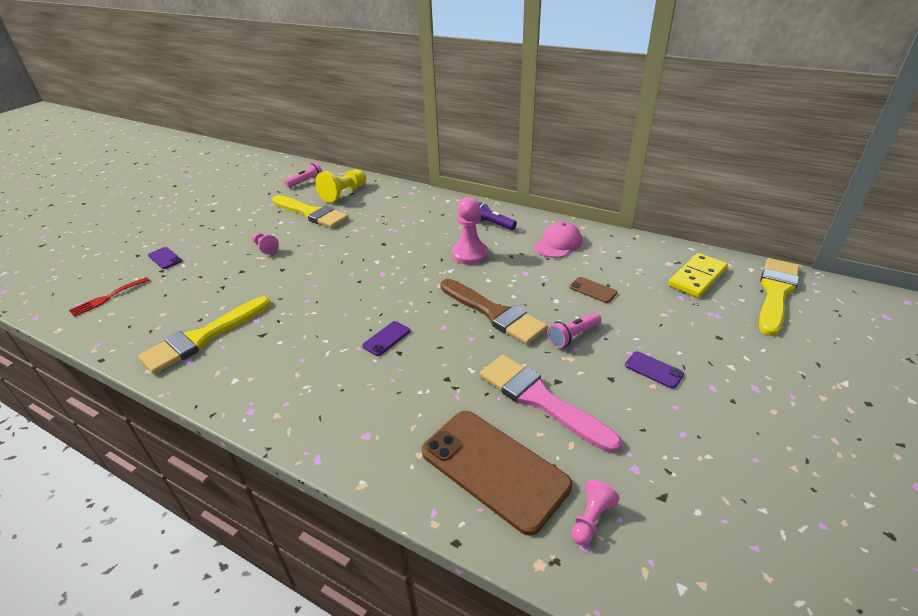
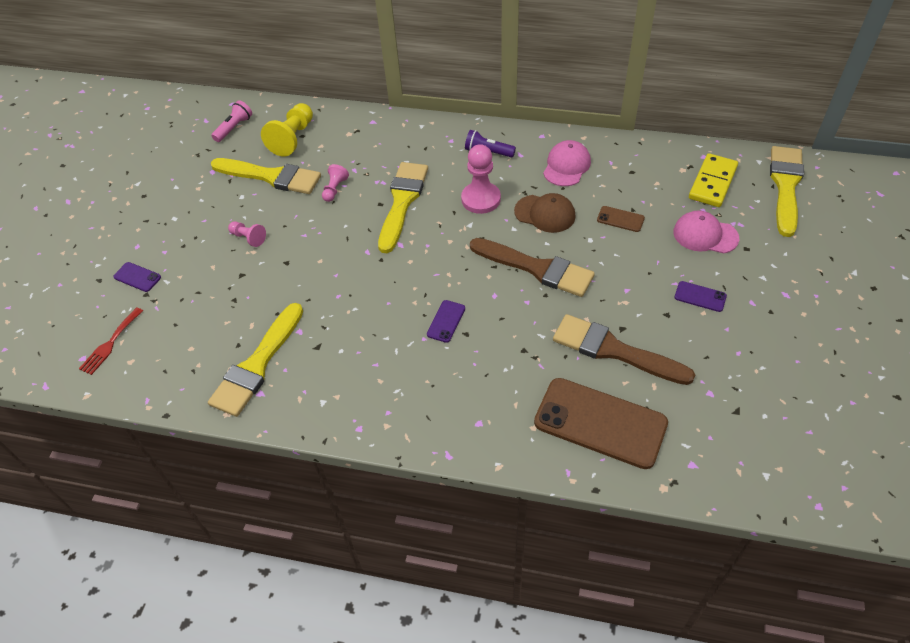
camera: 15 degrees left, 15 degrees up
pink brush [480,355,622,453] -> brown brush [553,314,695,385]
pink flashlight [547,312,601,348] -> none
pink pawn [571,480,620,545] -> pink pawn moved to [322,164,349,202]
none -> yellow brush [378,162,428,253]
none -> brown cap [514,193,576,233]
none -> pink cap [673,210,739,253]

